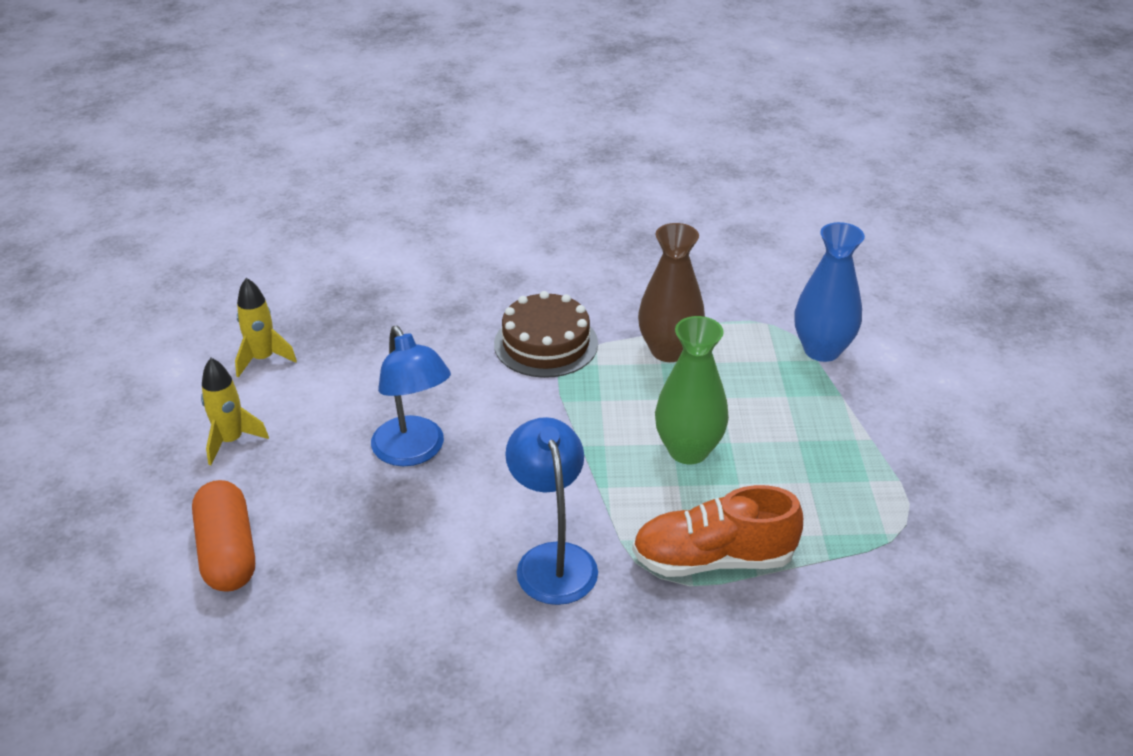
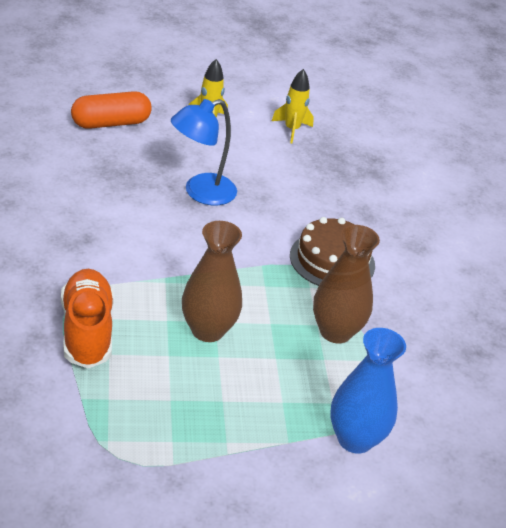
camera: 80 degrees right, 0 degrees up
blue lamp [505,417,598,605] -> none
green vase [655,316,729,464] -> brown vase [182,221,242,342]

